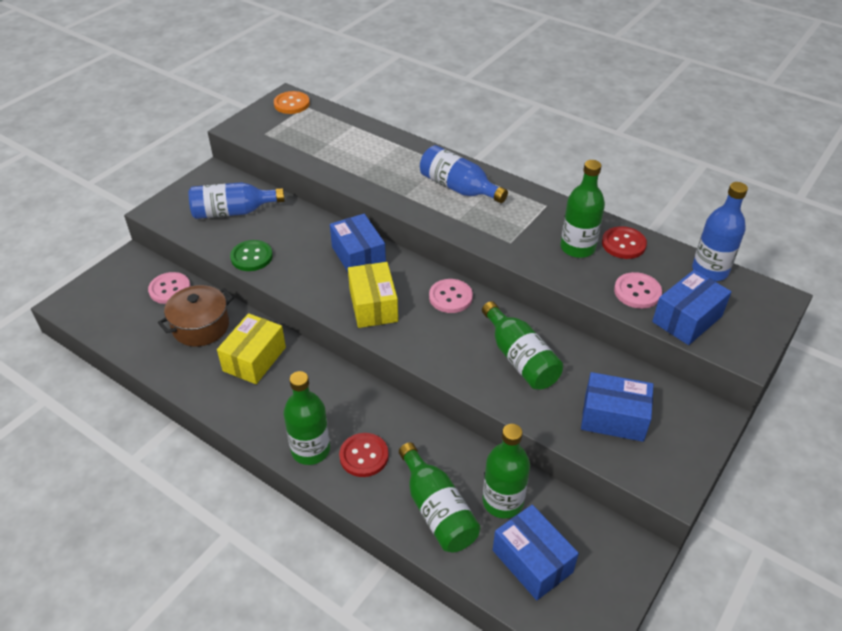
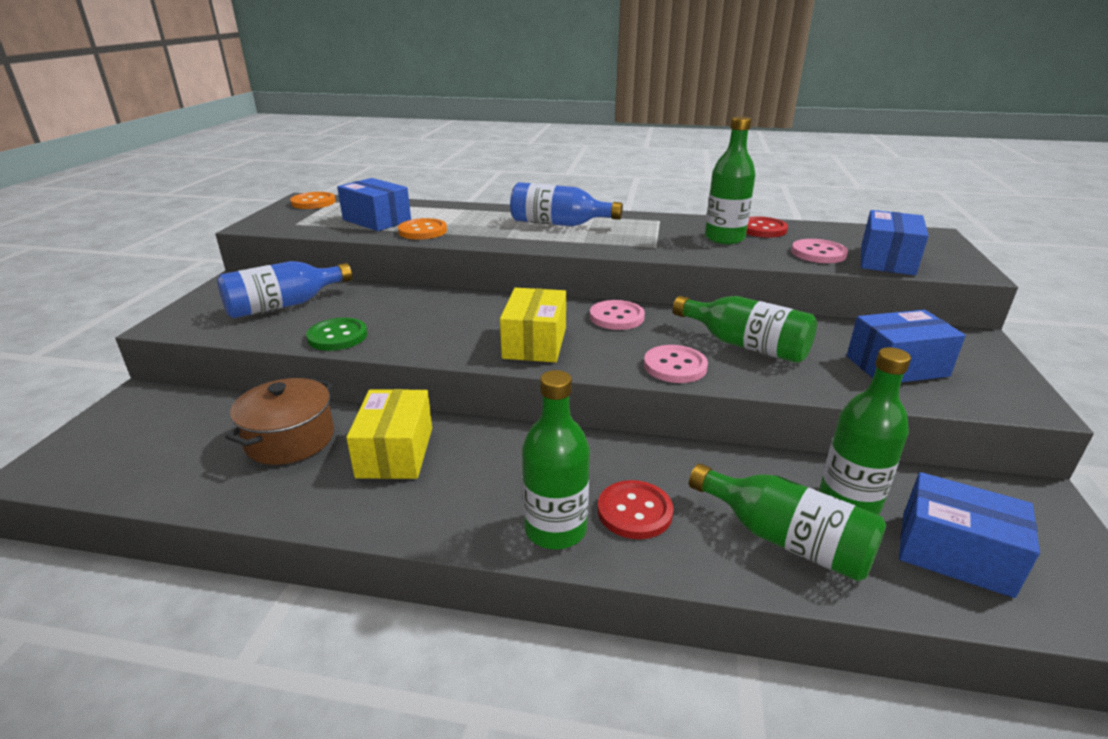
camera: 25 degrees left, 15 degrees down
pink button [148,272,191,304] -> pink button moved to [644,345,708,383]
blue box [330,214,386,272] -> blue box moved to [337,178,411,231]
yellow box [348,262,398,328] -> yellow box turned 45 degrees clockwise [500,288,566,363]
blue bottle [692,182,748,281] -> none
none -> orange button [398,218,447,240]

